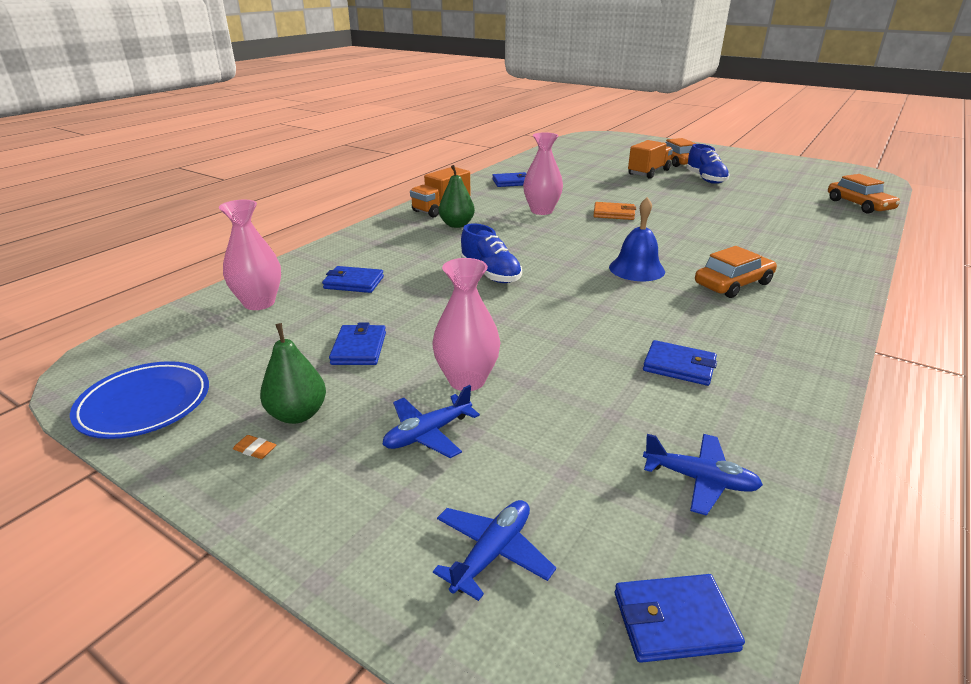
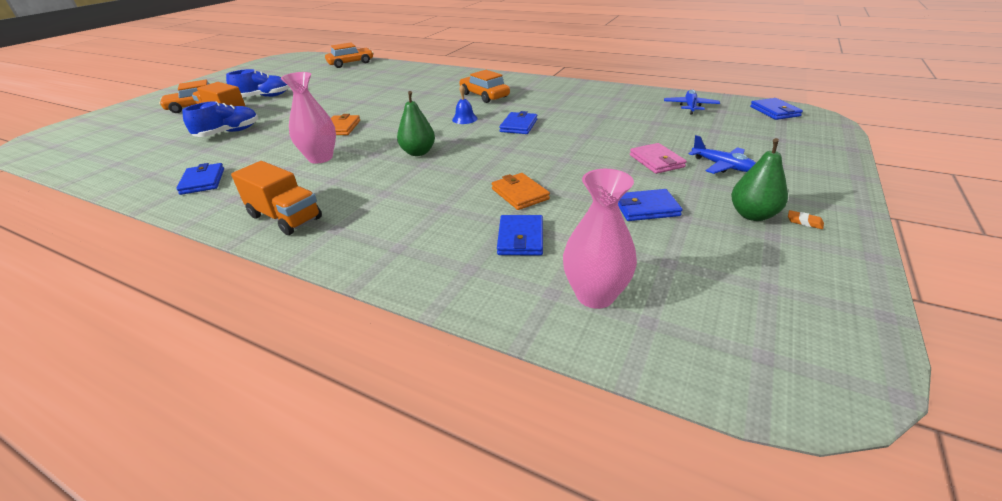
camera: 95 degrees left, 5 degrees up
blue plate [70,361,209,439] -> none
orange eraser [233,435,276,459] -> orange eraser turned 75 degrees counterclockwise [788,210,824,229]
pink vase [432,258,500,391] -> pink wallet [630,143,687,174]
blue plane [433,500,556,601] -> none
green pear [439,165,475,228] -> green pear moved to [397,91,435,156]
blue shoe [461,223,522,283] -> blue shoe moved to [182,101,258,137]
blue bell [609,197,665,281] -> blue bell [452,85,478,124], size x0.60
blue wallet [643,340,717,386] -> blue wallet moved to [499,111,537,134]
none -> orange wallet [492,173,550,210]

